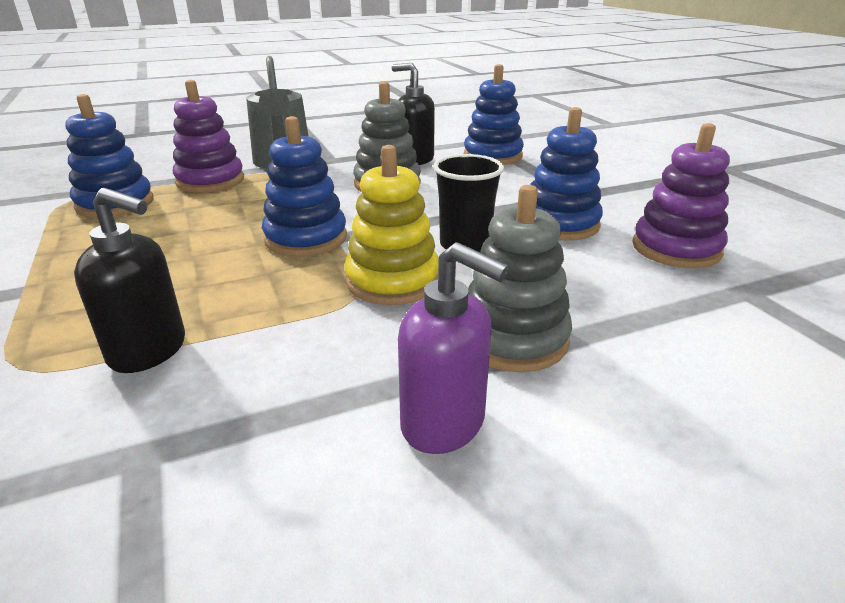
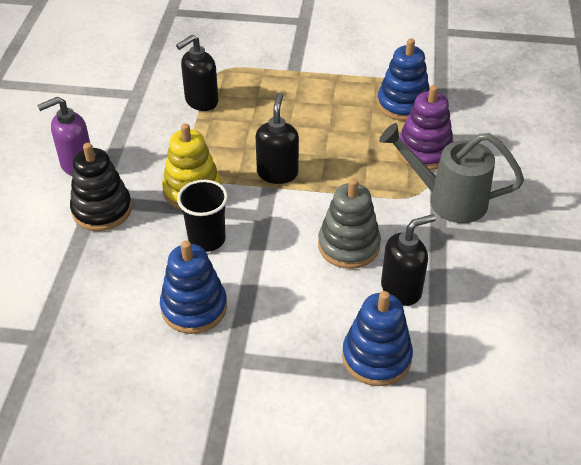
camera: 120 degrees right, 15 degrees up
blue stacking toy [262,116,347,257] -> black soap dispenser [256,93,299,184]
grey stacking toy [468,185,572,372] -> black stacking toy [70,143,132,231]
purple stacking toy [633,123,730,268] -> none

